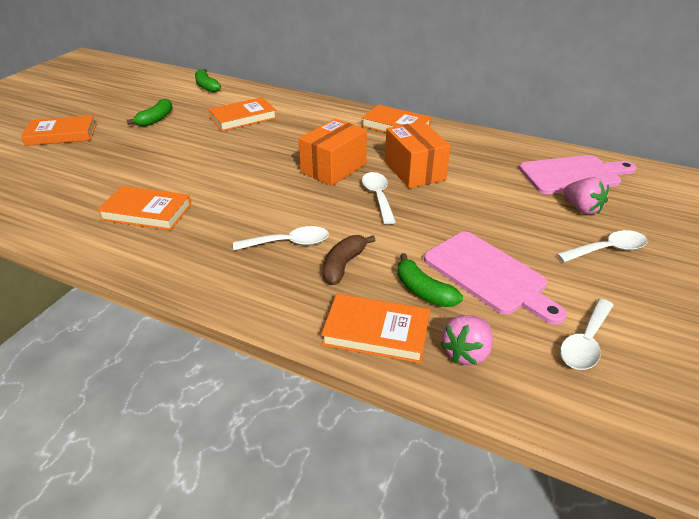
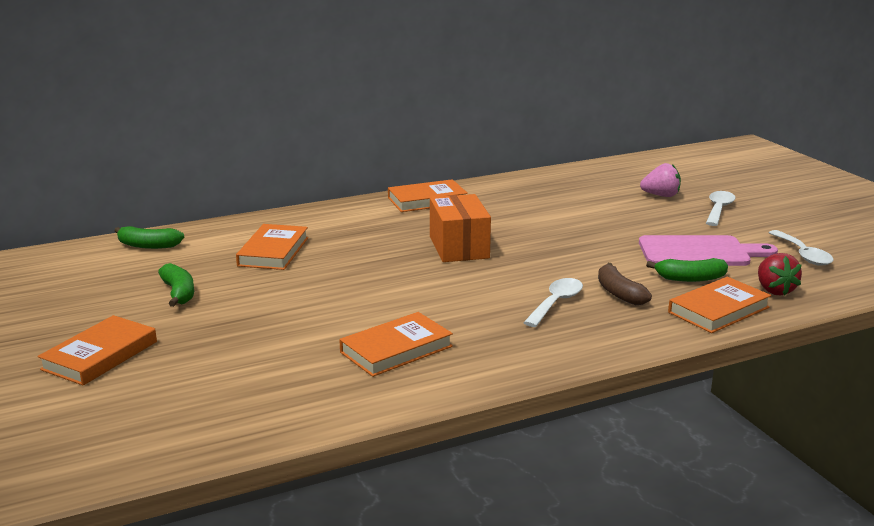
camera: 50 degrees left, 15 degrees down
white spoon [362,172,396,225] -> none
orange box [385,121,451,188] -> none
pink strawberry [441,315,493,366] -> red strawberry [758,253,802,295]
pink cutting board [519,155,636,194] -> none

